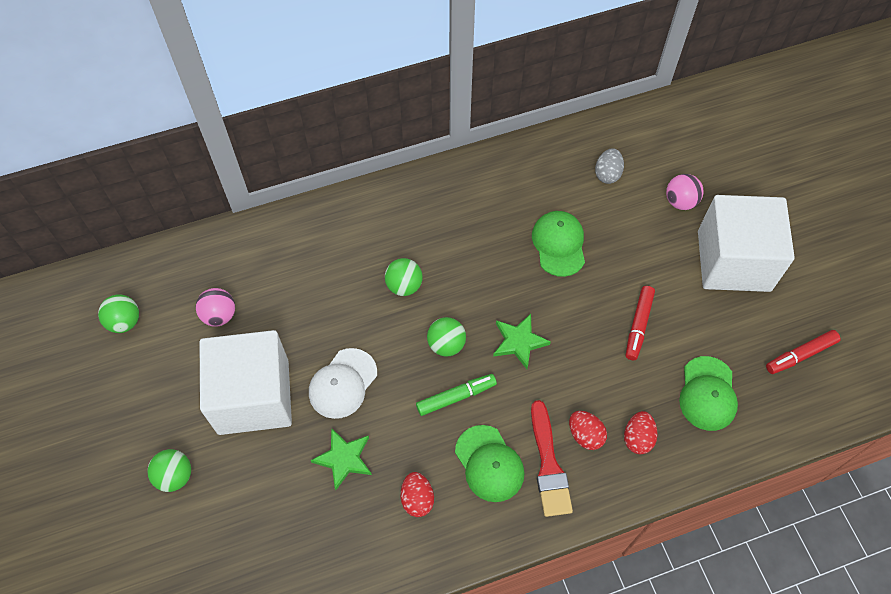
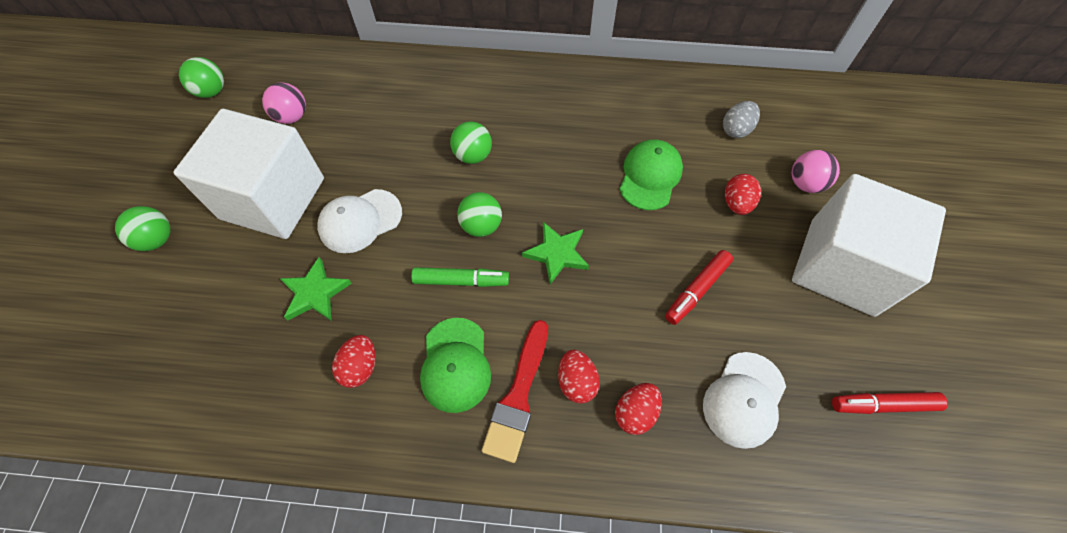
camera: 25 degrees right, 0 degrees up
green cap [679,356,738,431] -> white cap [703,352,786,449]
none -> red egg [725,174,761,215]

